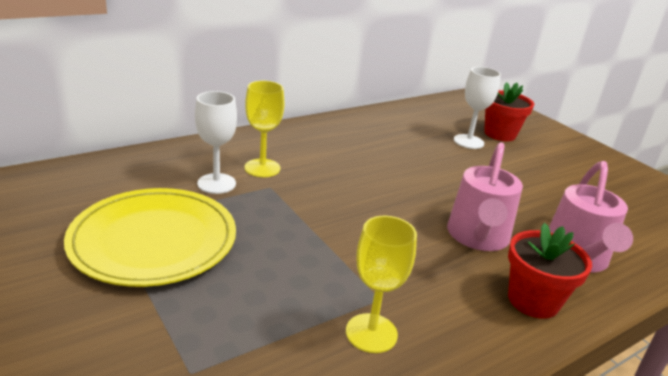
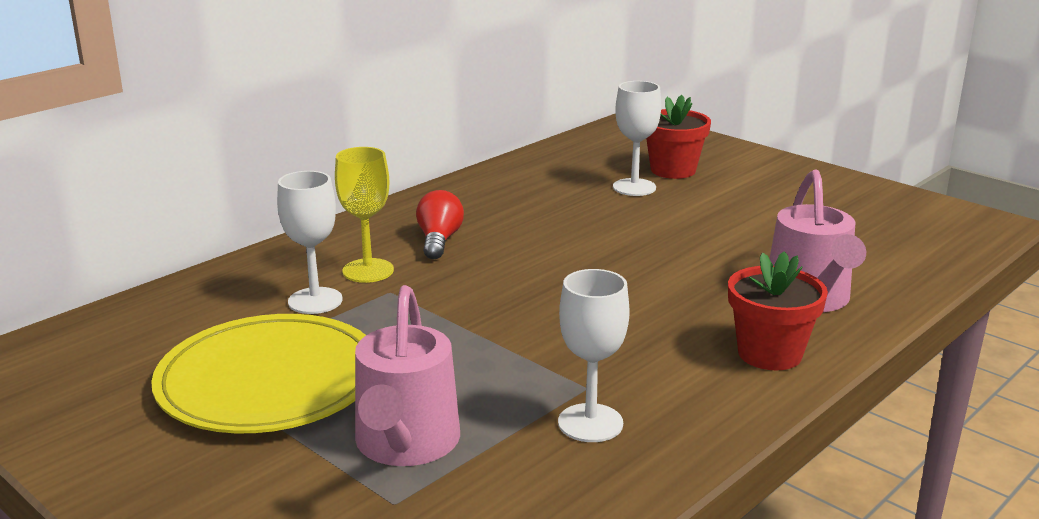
camera: 10 degrees left, 5 degrees down
yellow goblet [346,216,417,353] -> white goblet [558,269,630,442]
pink watering can [447,142,523,251] -> pink watering can moved to [355,285,460,466]
none -> red light bulb [416,190,464,259]

